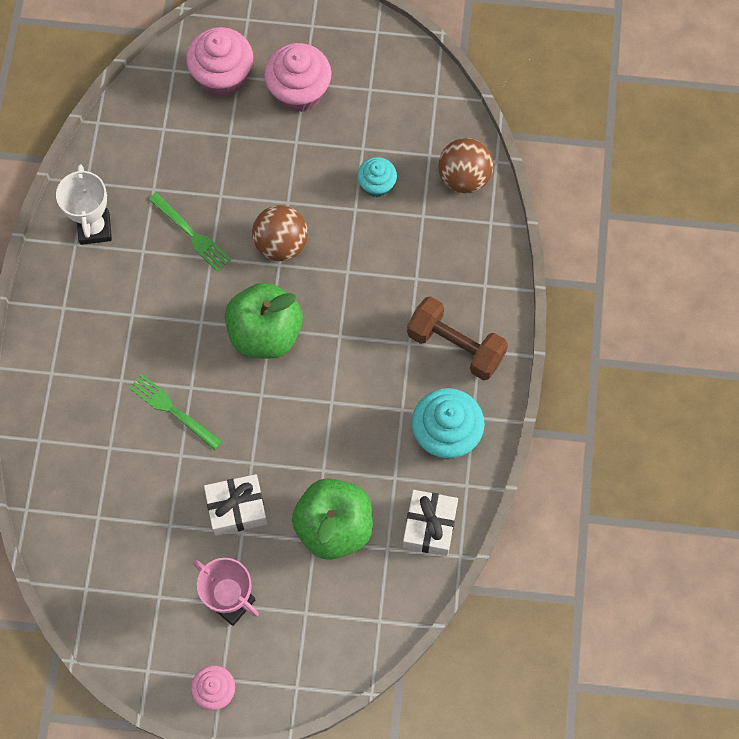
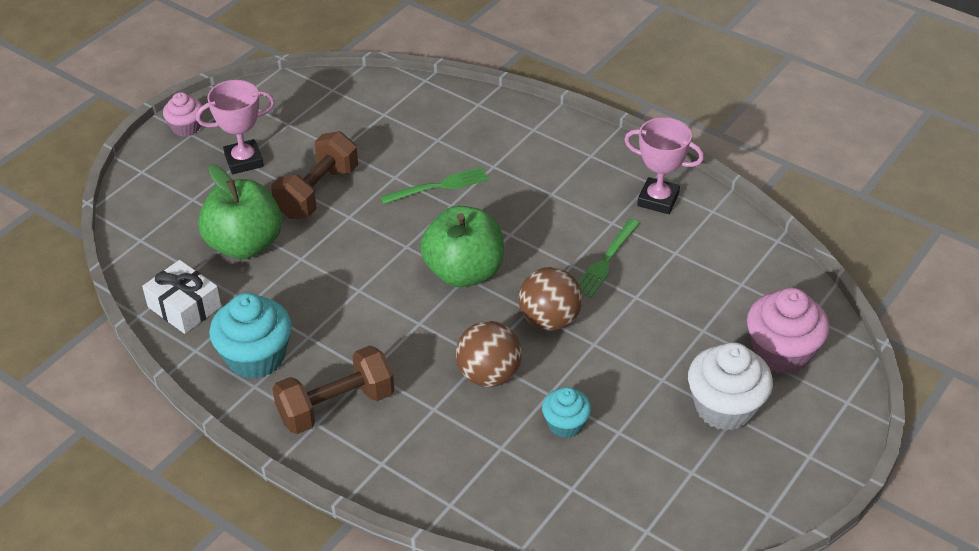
camera: 120 degrees right, 25 degrees down
white trophy [56,164,112,245] -> pink trophy [624,117,704,214]
green fork [149,193,231,272] -> green fork turned 45 degrees counterclockwise [578,219,640,298]
white gift [204,474,267,536] -> brown dumbbell [271,131,358,219]
pink cupcake [264,43,331,112] -> white cupcake [688,342,773,431]
brown ball [438,138,493,194] -> brown ball moved to [456,321,522,387]

